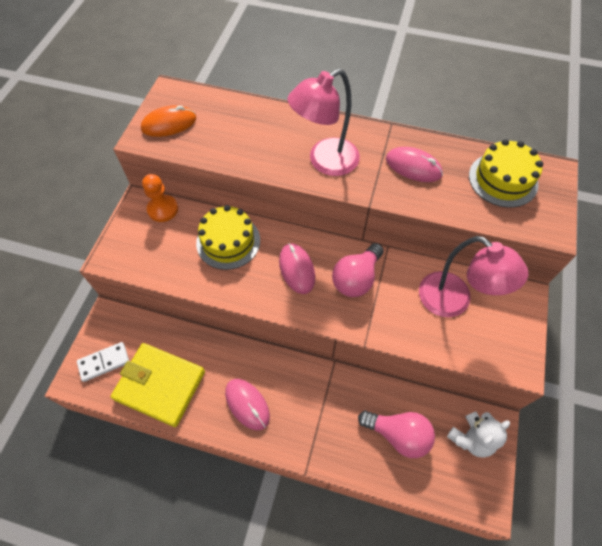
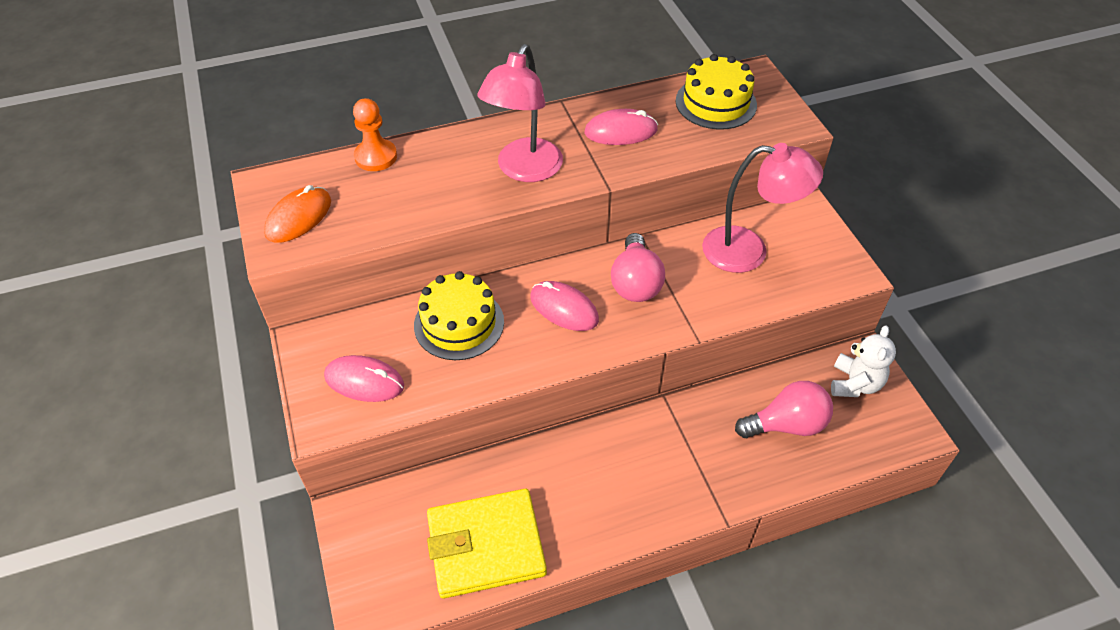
camera: 35 degrees left, 10 degrees down
white domino [77,342,129,382] -> none
orange pawn [142,174,178,222] -> orange pawn moved to [353,98,397,171]
pink mouse [225,379,270,430] -> pink mouse moved to [324,355,404,402]

